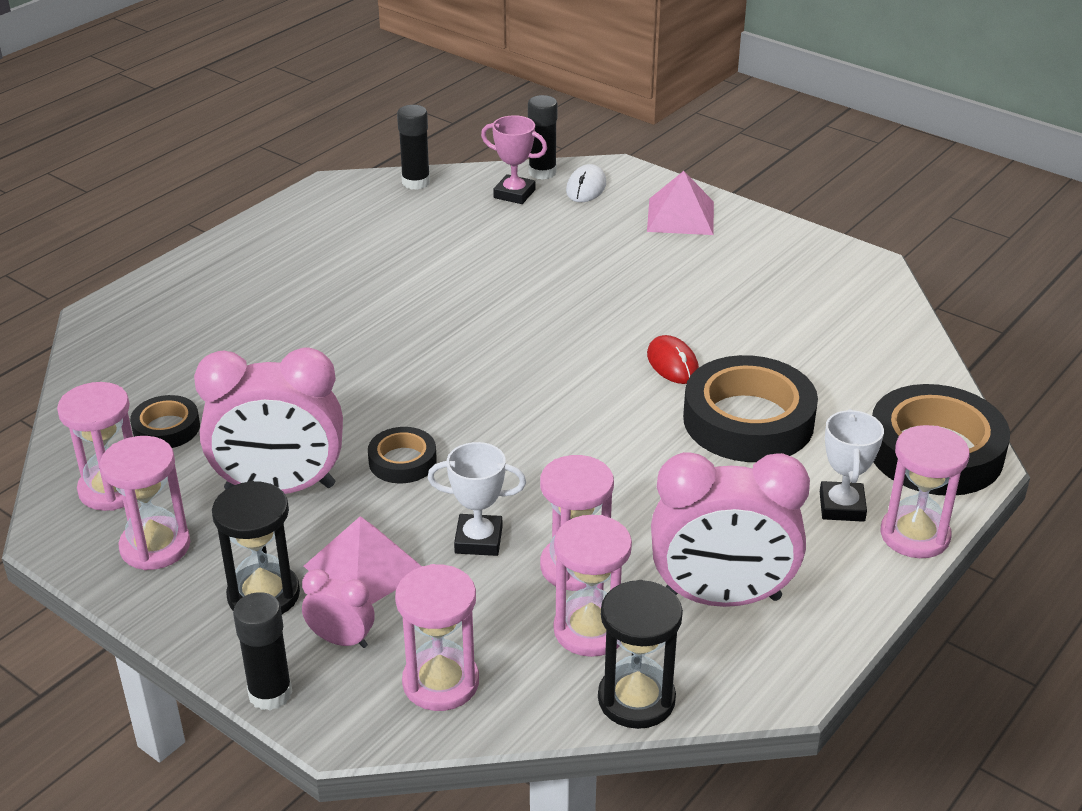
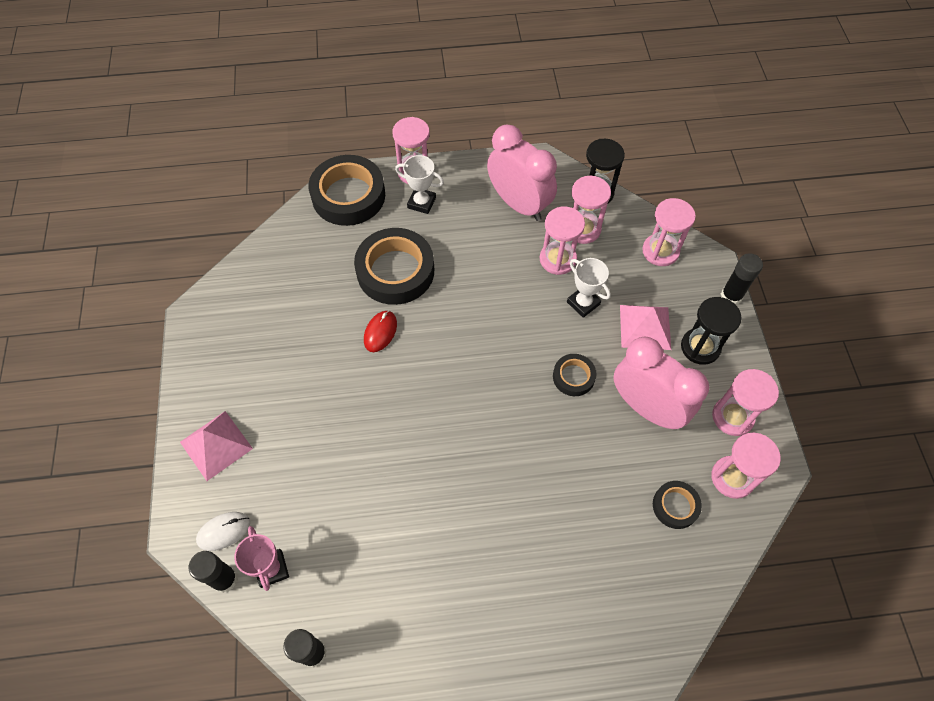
camera: 135 degrees left, 25 degrees up
pink clock [302,569,375,648] -> none
white trophy [820,409,884,522] -> white trophy turned 60 degrees clockwise [395,155,444,214]

